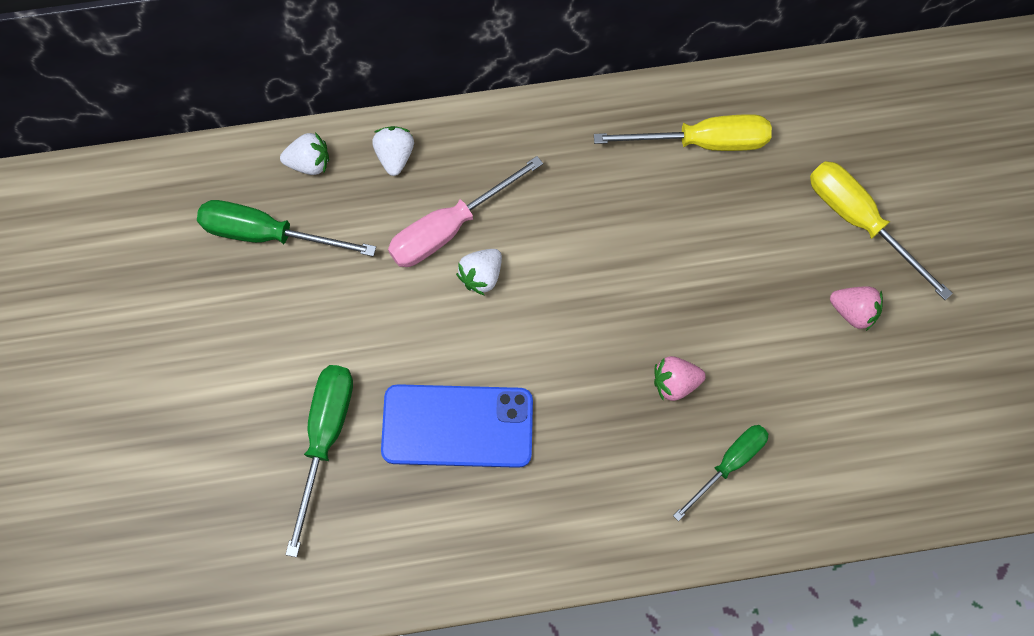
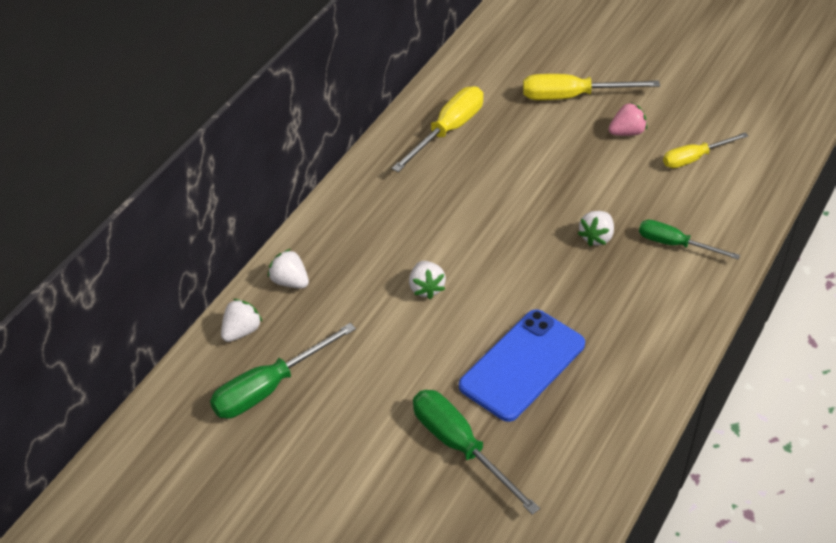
camera: 50 degrees left, 25 degrees down
pink screwdriver [388,156,543,267] -> none
pink strawberry [654,356,706,401] -> white strawberry [577,211,614,246]
green screwdriver [673,425,768,521] -> green screwdriver turned 60 degrees counterclockwise [639,220,740,259]
none -> yellow screwdriver [663,133,748,168]

